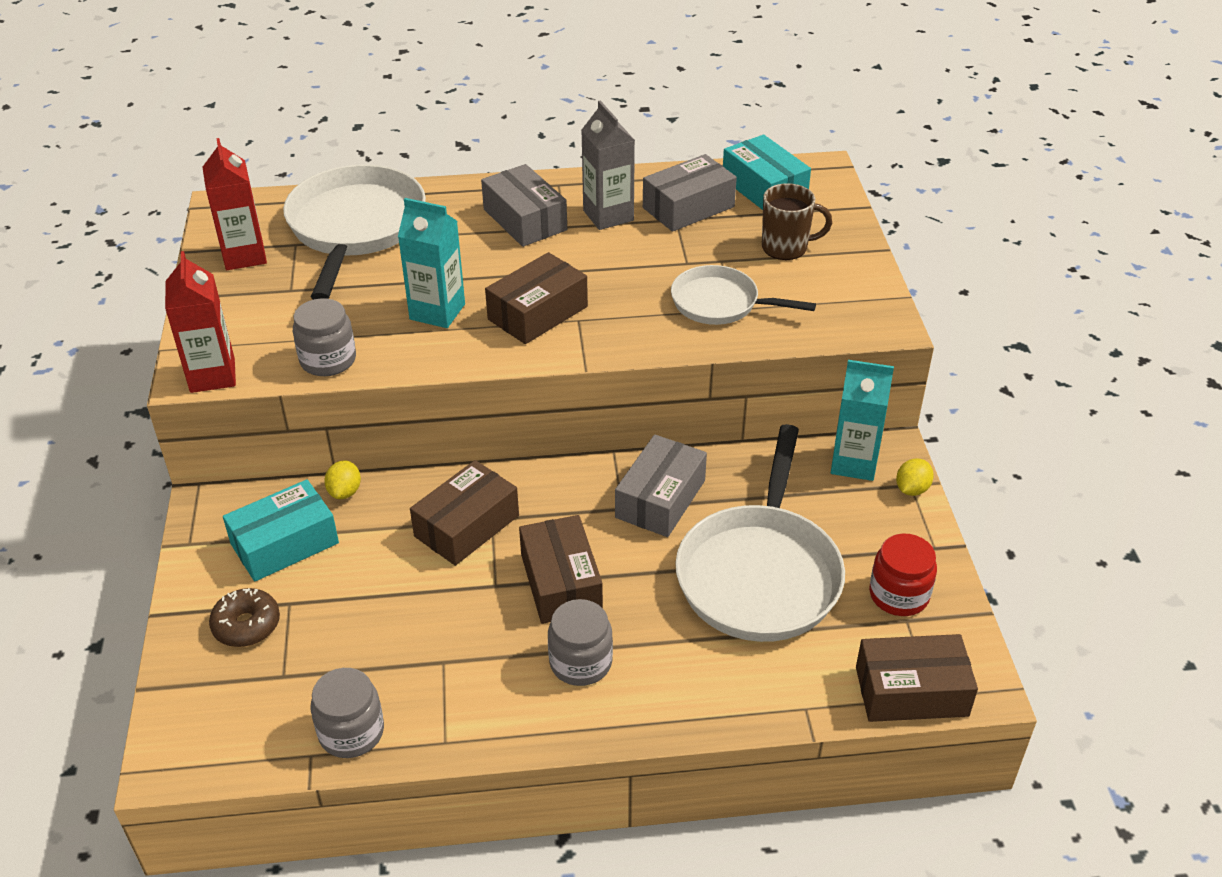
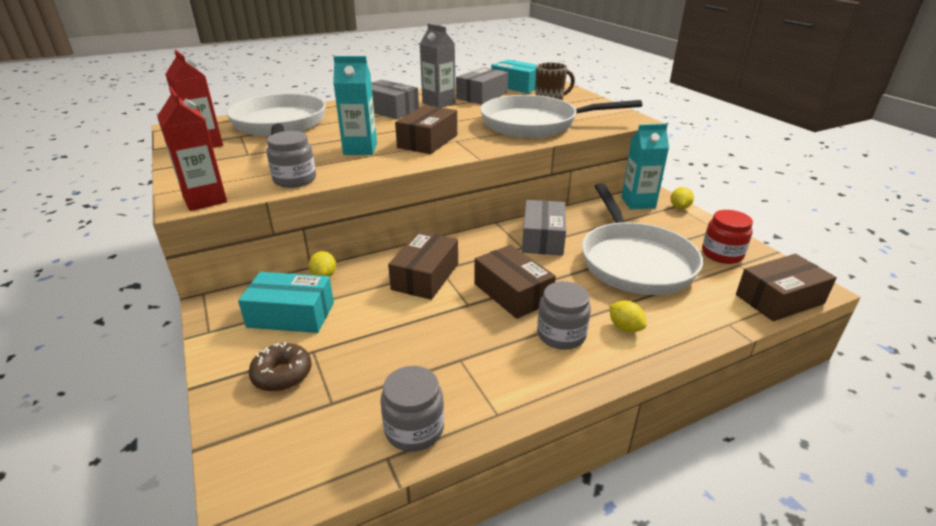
camera: 20 degrees left, 10 degrees down
turquoise box [223,479,339,582] -> turquoise box turned 60 degrees clockwise [238,272,334,333]
white pan [671,265,816,325] -> white pan [480,95,642,138], size x1.74
none -> yellow lemon [610,301,646,333]

